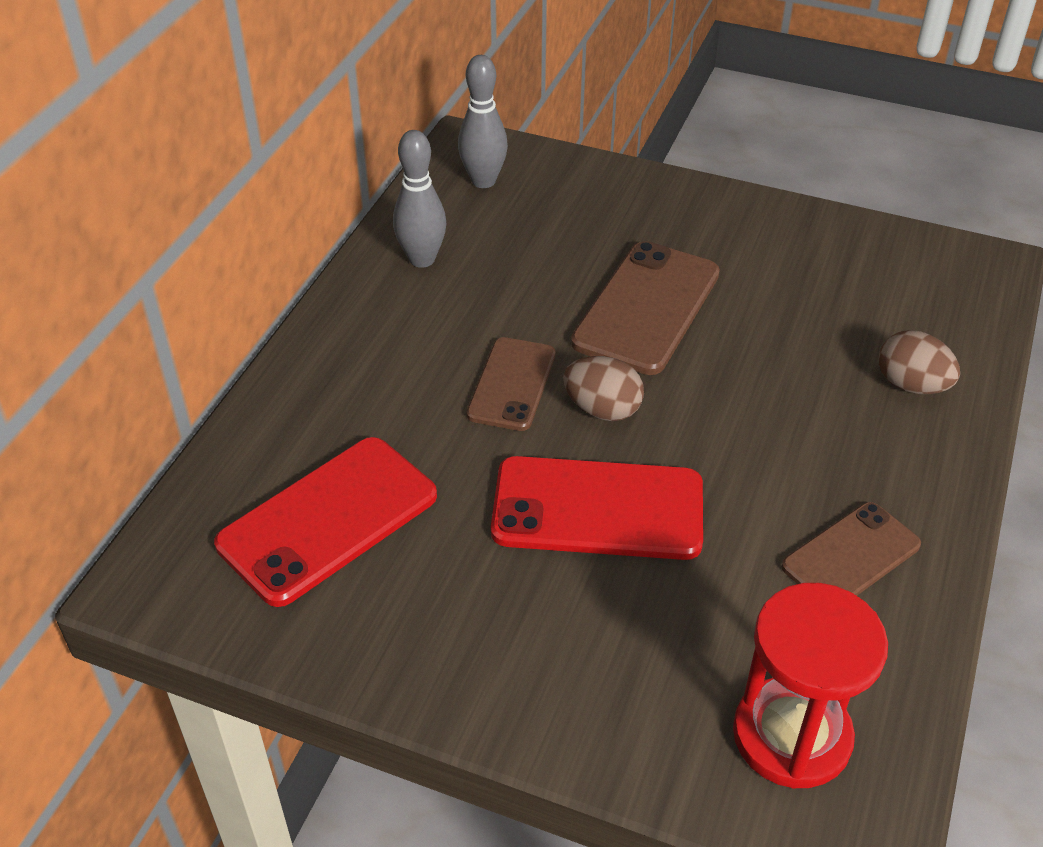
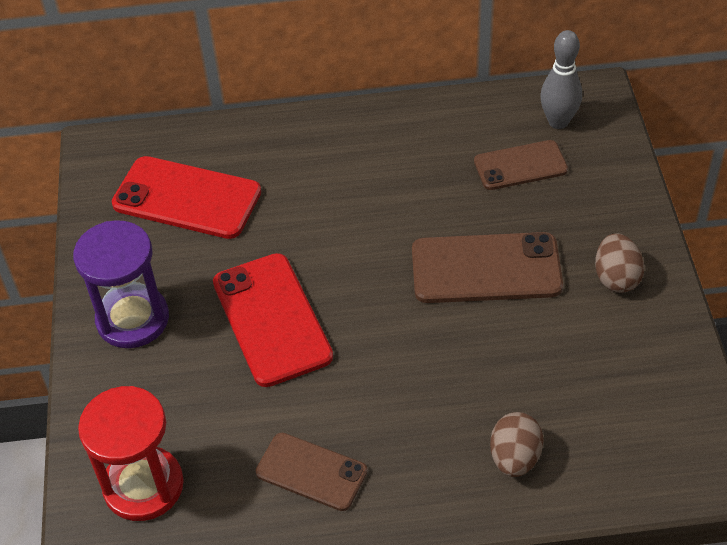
camera: 65 degrees right, 5 degrees up
grey bowling pin [393,130,446,268] -> none
brown phone [467,337,555,431] -> brown phone moved to [474,140,568,190]
brown egg [563,356,644,421] -> brown egg moved to [595,233,644,293]
none -> purple hourglass [73,220,169,348]

